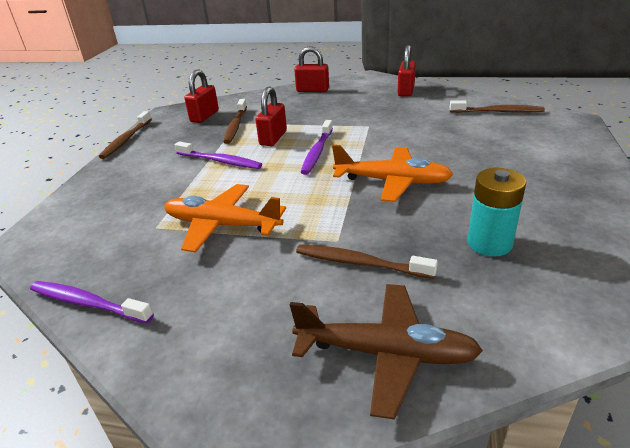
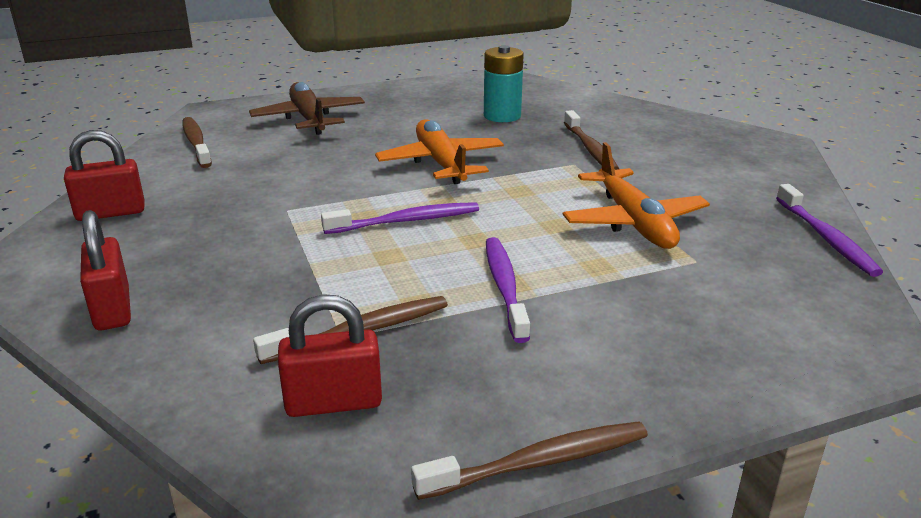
camera: 125 degrees left, 5 degrees down
red padlock [255,87,287,146] -> none
brown plane [290,284,483,419] -> brown plane moved to [249,82,365,135]

